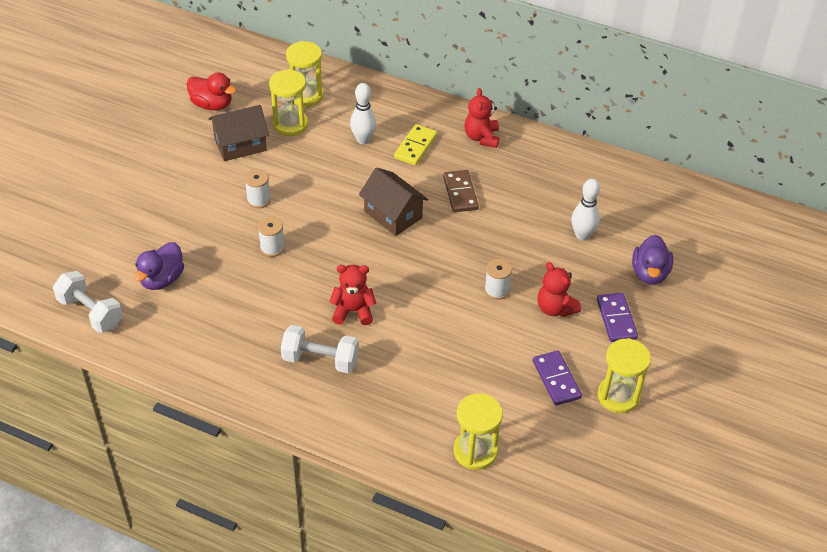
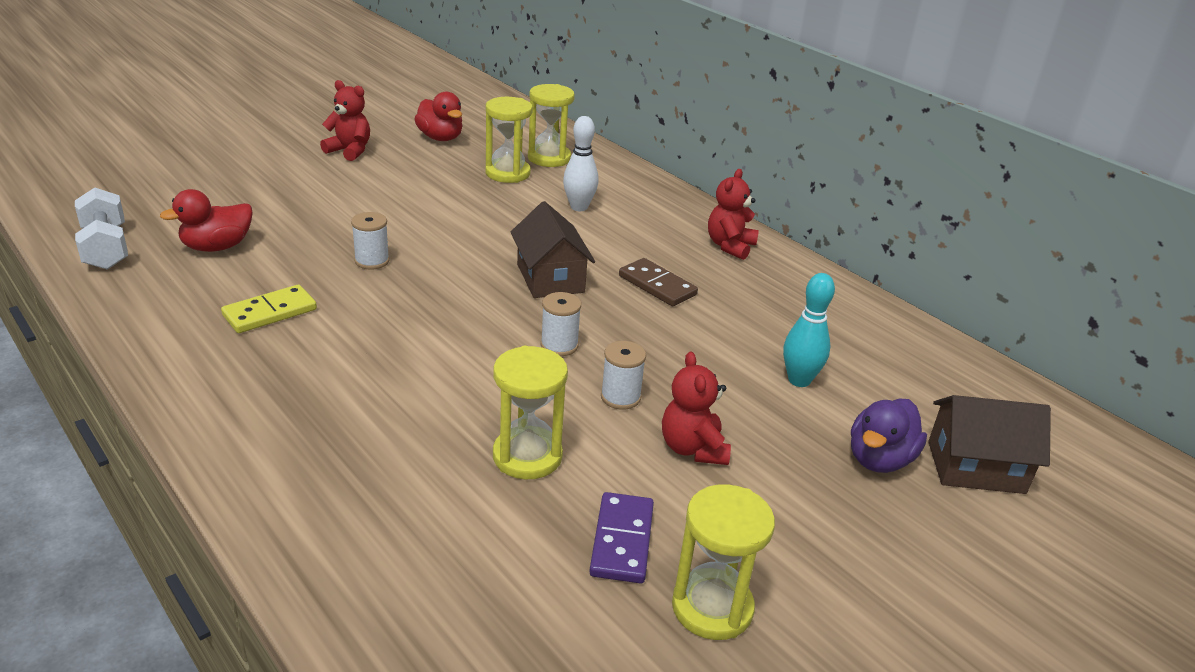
camera: 25 degrees right, 15 degrees down
purple duck [134,242,184,290] -> red duck [160,189,253,252]
brown house [208,105,269,161] -> brown house moved to [928,395,1051,494]
white spool [244,169,271,208] -> white spool moved to [541,292,581,356]
white dumbbell [281,325,359,373] -> none
red teddy bear [329,265,376,325] -> red teddy bear moved to [320,80,370,161]
yellow domino [394,124,437,166] -> yellow domino moved to [221,285,317,333]
brown domino [443,170,479,212] -> brown domino turned 60 degrees counterclockwise [619,258,698,306]
yellow hourglass [454,393,503,470] -> yellow hourglass moved to [493,346,568,479]
white bowling pin [571,179,600,240] -> turquoise bowling pin [783,273,835,387]
purple domino [597,293,638,342] -> none

